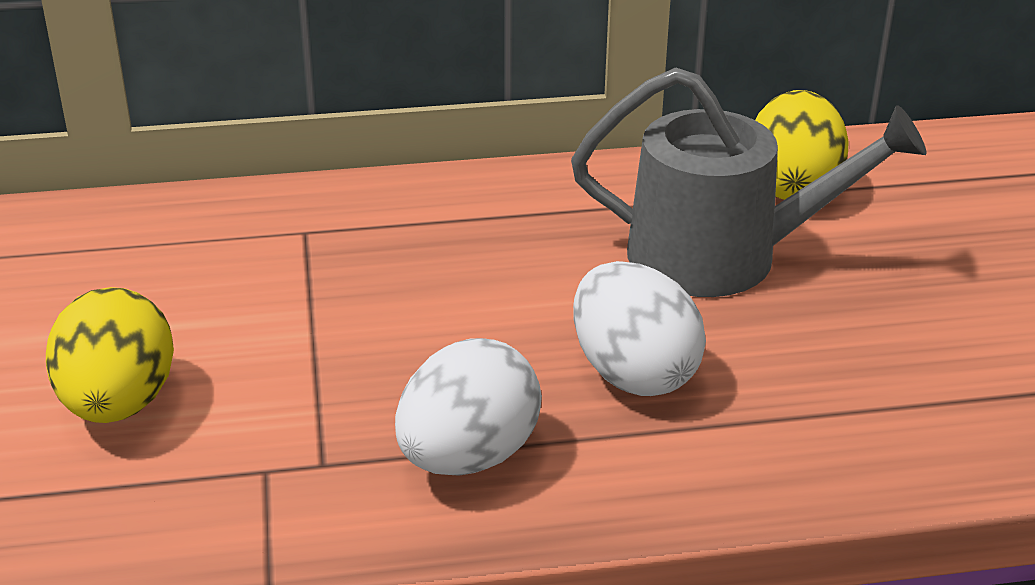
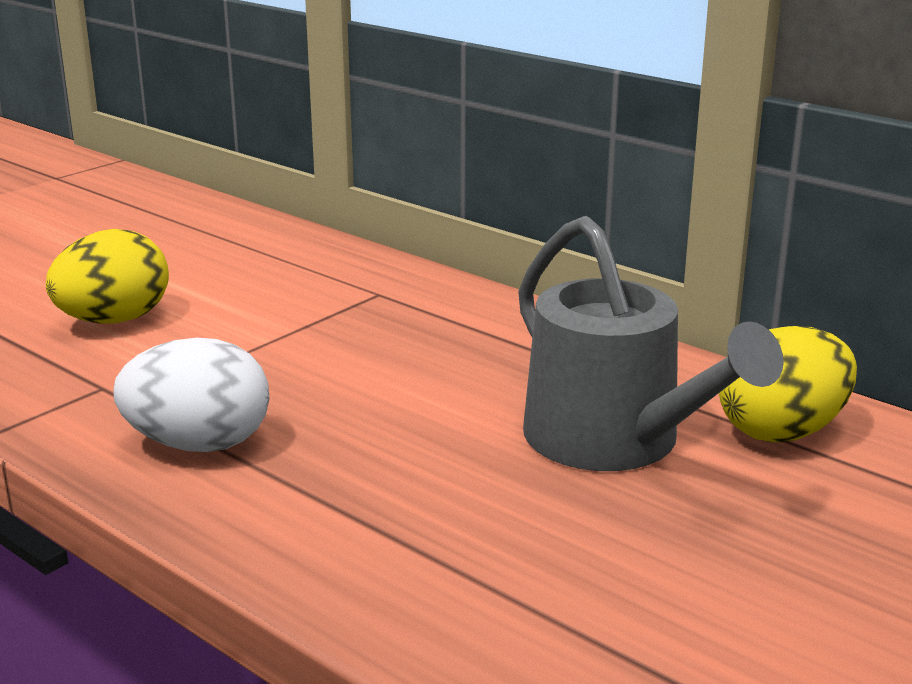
camera: 50 degrees right, 10 degrees down
white egg [573,261,706,396] -> none

